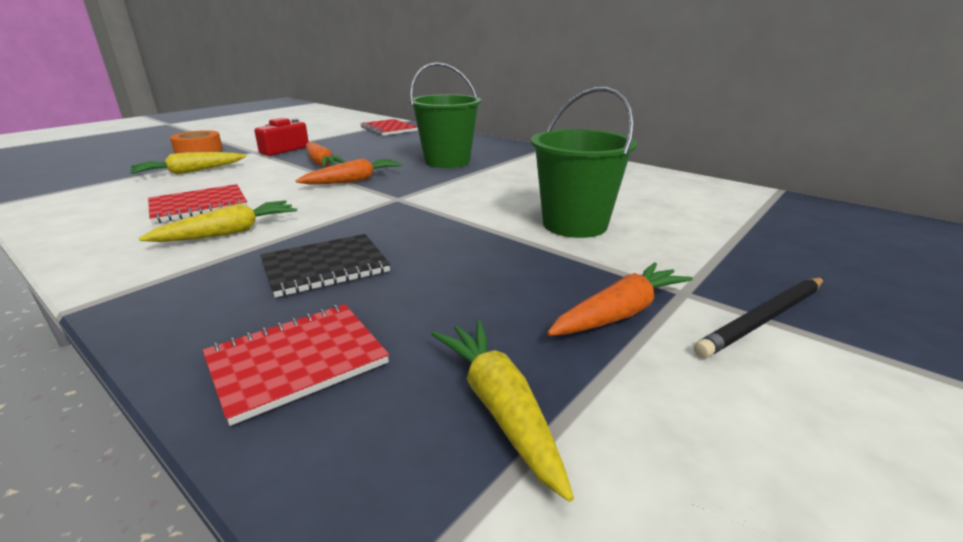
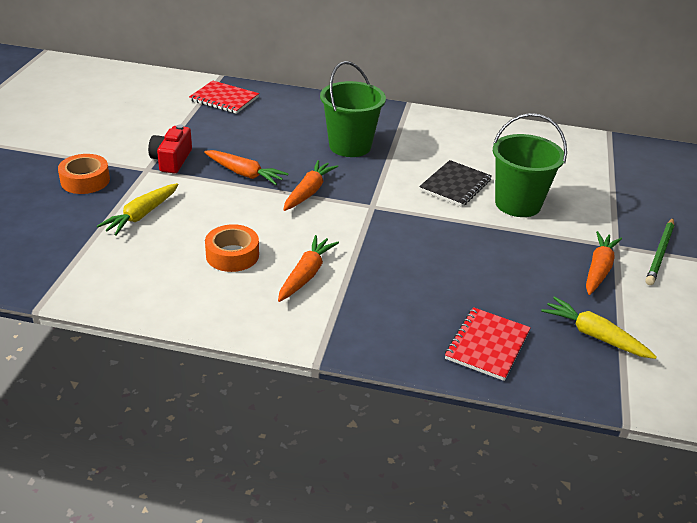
camera: 30 degrees left, 10 degrees up
yellow carrot [139,201,297,242] -> orange carrot [278,235,339,302]
red notebook [148,184,248,223] -> orange tape [205,224,259,272]
black notebook [261,234,390,298] -> black notebook moved to [419,160,492,207]
black pencil [694,278,824,358] -> green pencil [646,218,674,285]

